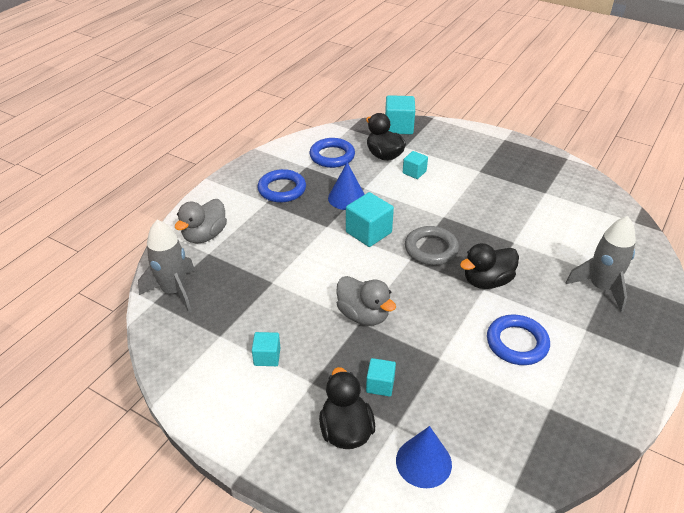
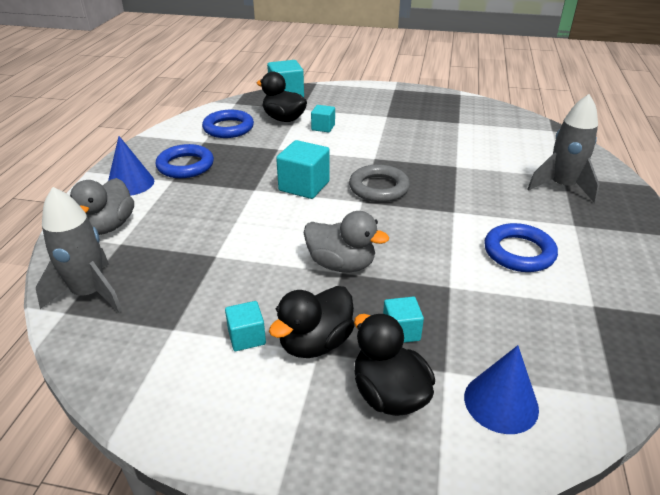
camera: 20 degrees left, 5 degrees down
blue cone [328,162,365,210] -> blue cone moved to [108,136,154,196]
black duck [460,243,519,289] -> black duck moved to [269,286,355,358]

